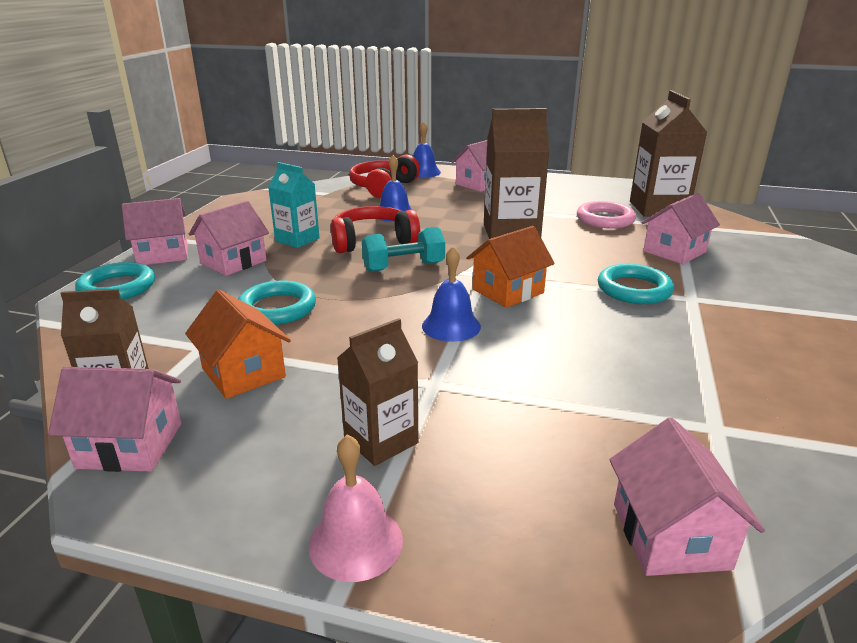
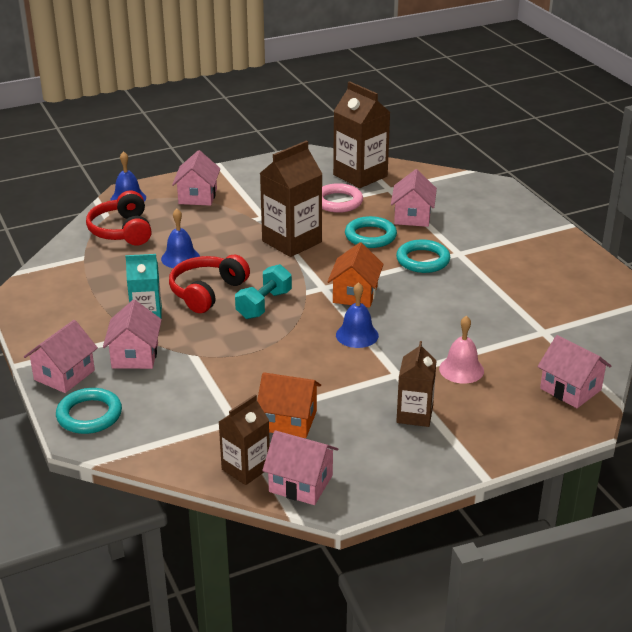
camera: 40 degrees left, 5 degrees up
pink house [48,367,181,472] -> pink house turned 60 degrees clockwise [262,430,338,505]
turquoise ring [238,280,316,325] -> turquoise ring moved to [345,216,397,248]
pink bell [309,434,403,582] -> pink bell moved to [439,316,484,384]

